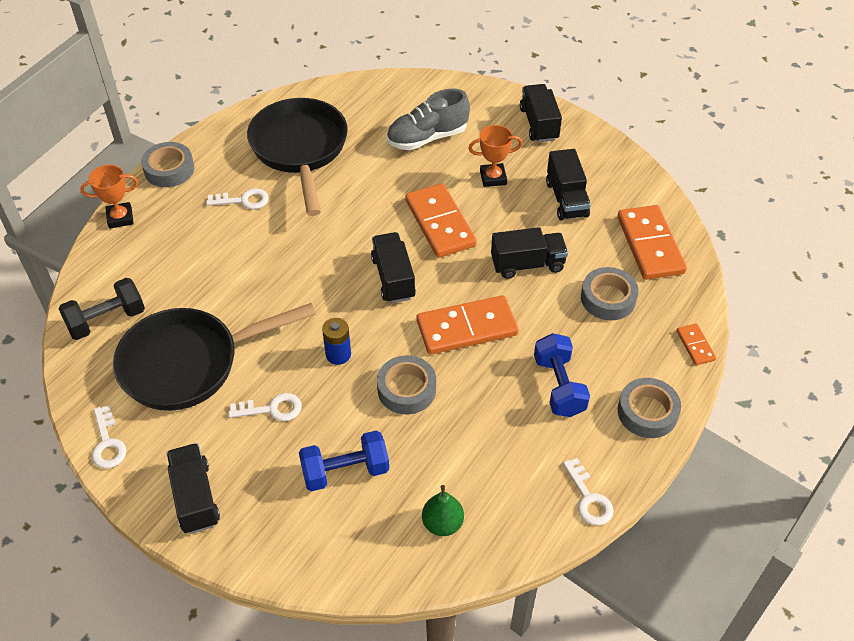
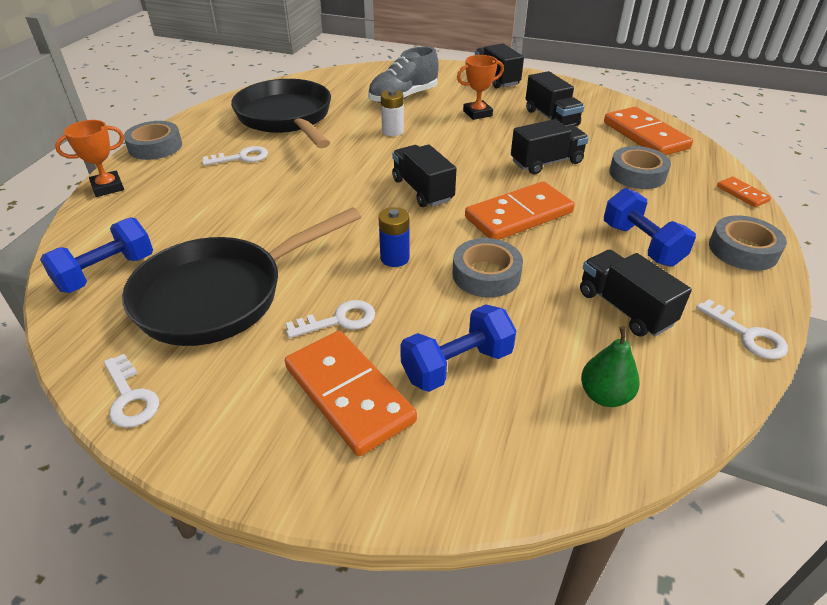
camera: 15 degrees left, 10 degrees down
black dumbbell [58,278,145,340] -> blue dumbbell [40,217,153,293]
black truck [167,443,220,534] -> black truck moved to [580,250,692,337]
orange domino [405,183,477,258] -> orange domino moved to [285,331,417,456]
none -> white battery [381,89,404,136]

